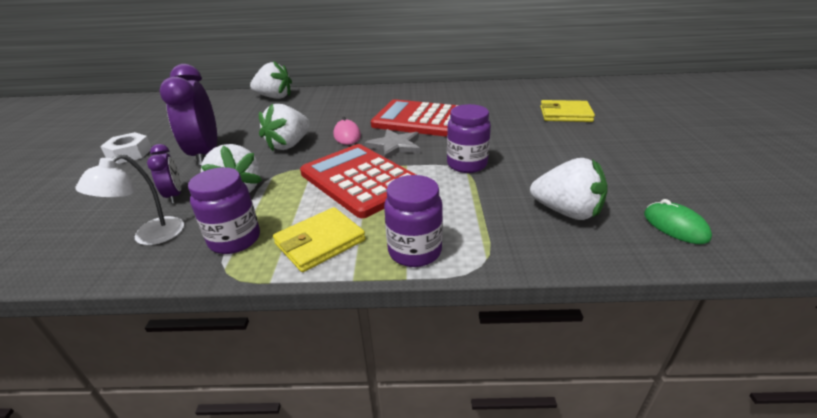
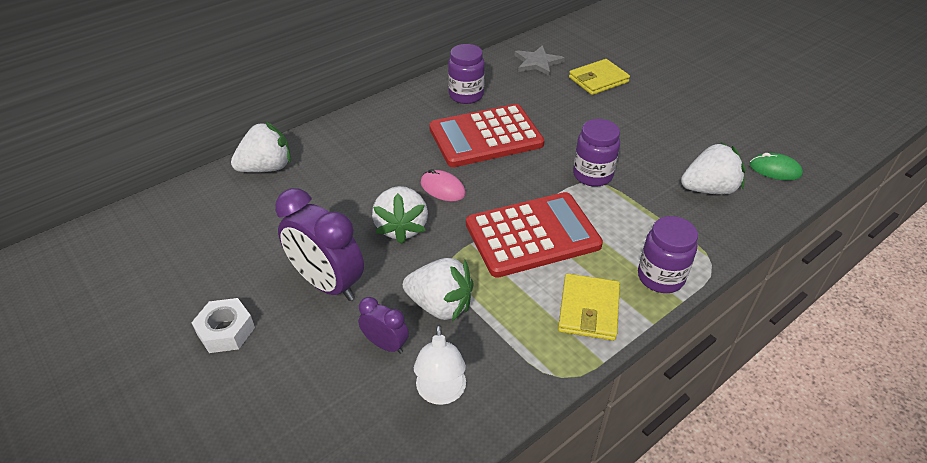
camera: 40 degrees left, 10 degrees up
purple jar [188,167,260,254] -> purple jar moved to [448,44,485,104]
red calculator [300,144,416,218] -> red calculator turned 150 degrees clockwise [466,192,603,278]
grey star [365,129,420,159] -> grey star moved to [514,45,565,76]

